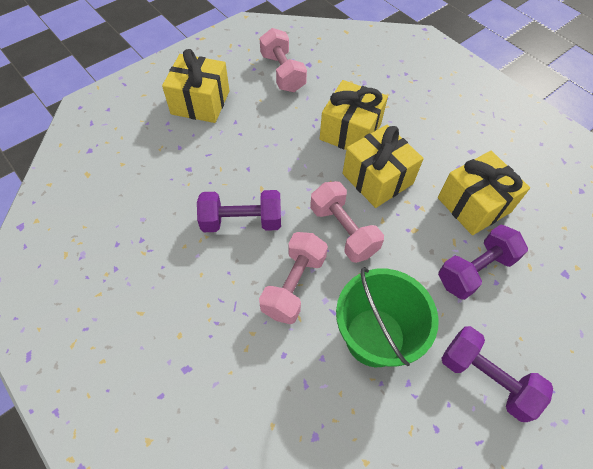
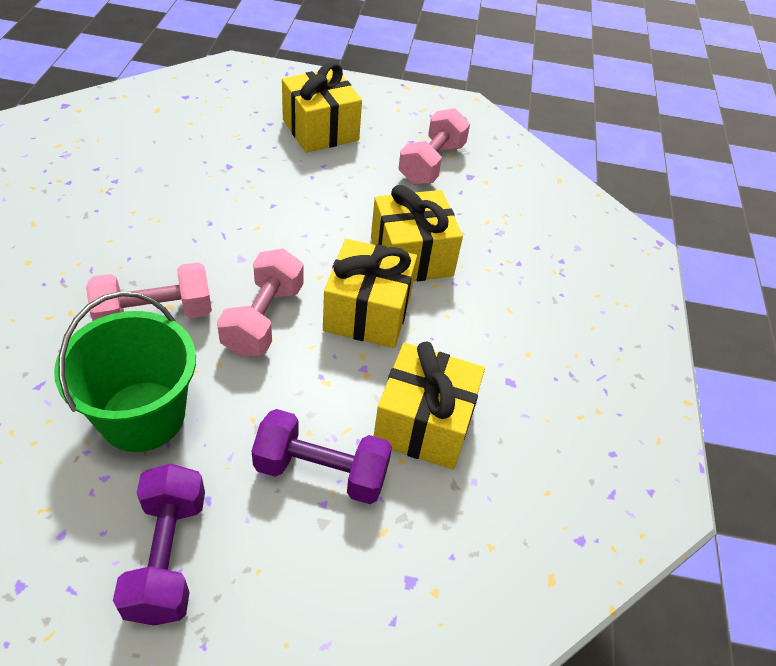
camera: 45 degrees right, 10 degrees down
purple dumbbell [197,190,281,232] -> none

